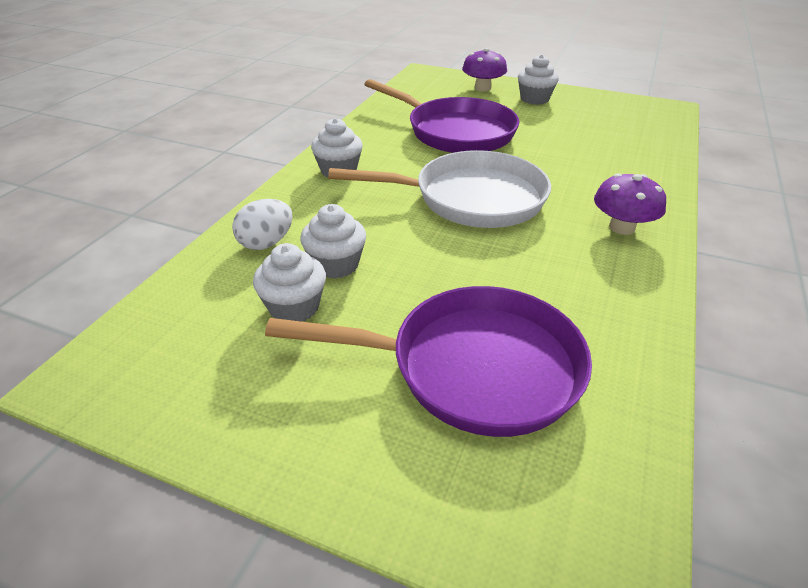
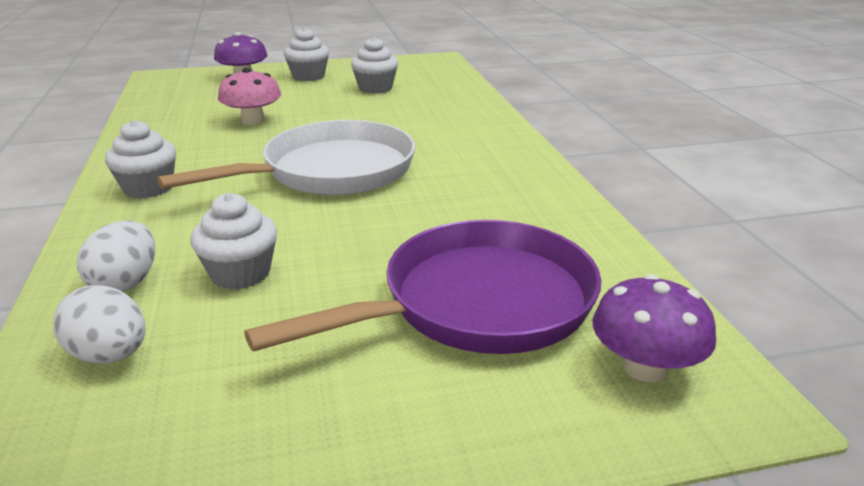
camera: 35 degrees left, 10 degrees down
white cupcake [253,243,326,321] -> white cupcake moved to [351,37,398,93]
purple pan [364,79,519,153] -> pink mushroom [218,68,281,125]
purple mushroom [594,173,666,235] -> purple mushroom moved to [593,274,716,383]
none -> white egg [53,285,145,364]

